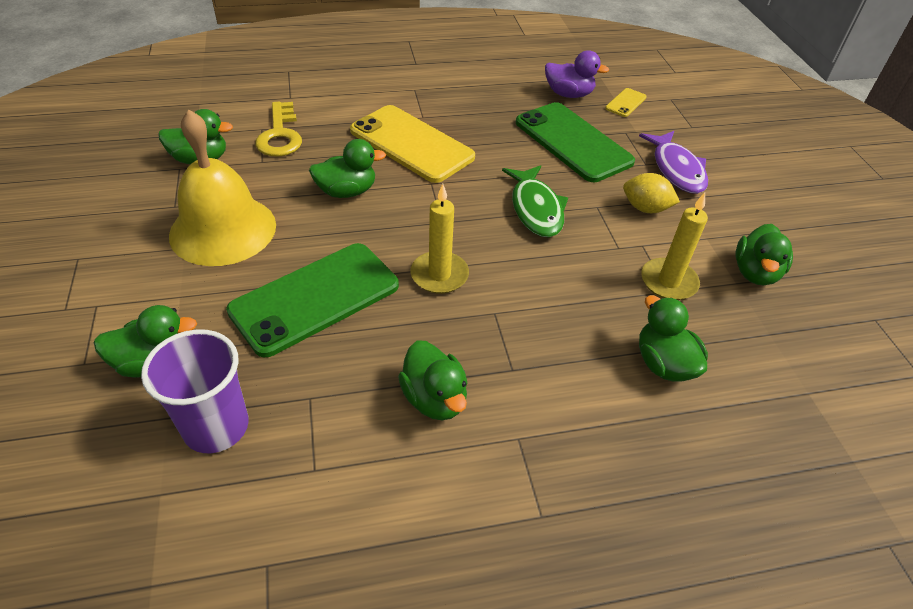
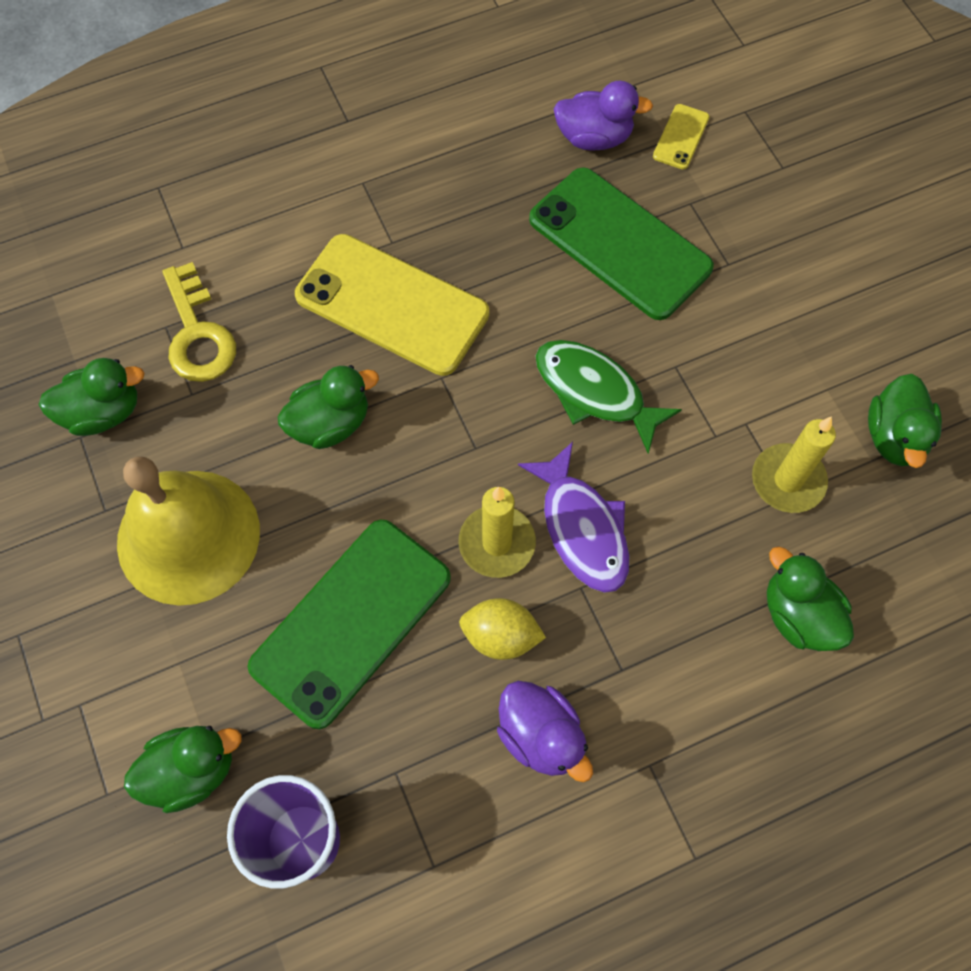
camera: 10 degrees left, 20 degrees up
green duck [398,340,467,420] -> purple duck [497,681,593,782]
green fish [502,165,568,237] -> green fish turned 150 degrees clockwise [535,340,682,454]
yellow lemon [623,173,680,213] -> yellow lemon moved to [459,598,546,660]
purple fish [639,131,708,194] -> purple fish moved to [518,442,629,593]

